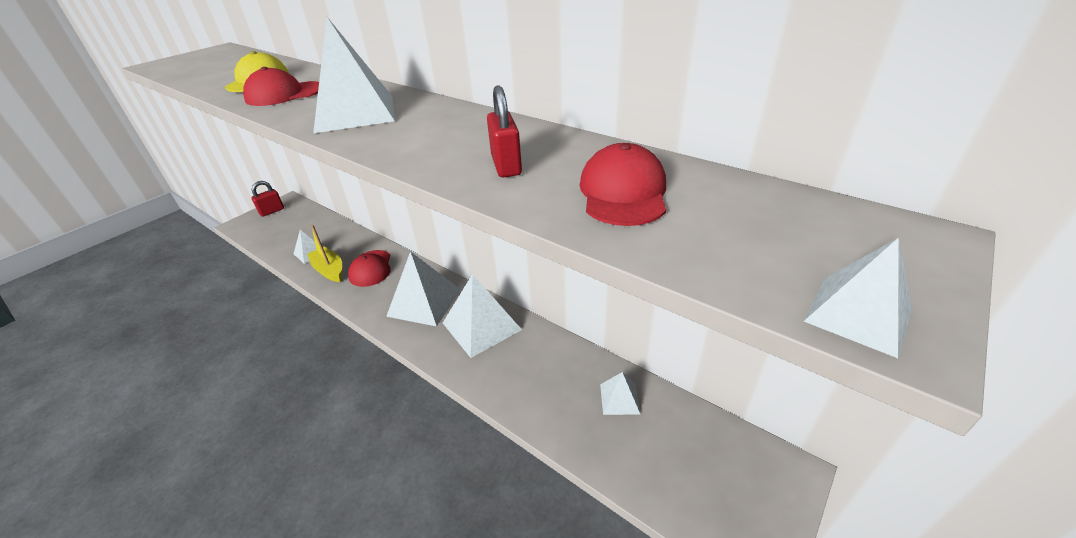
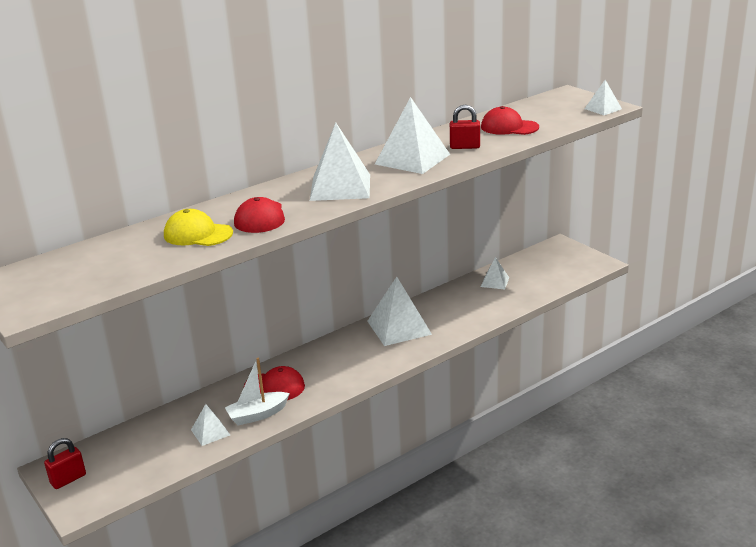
camera: 75 degrees left, 10 degrees down
red padlock [251,181,284,217] -> red padlock turned 75 degrees clockwise [44,438,86,489]
yellow boat [307,225,342,282] -> white boat [225,358,290,425]
white pyramid [386,251,460,326] -> white pyramid moved to [375,97,450,174]

